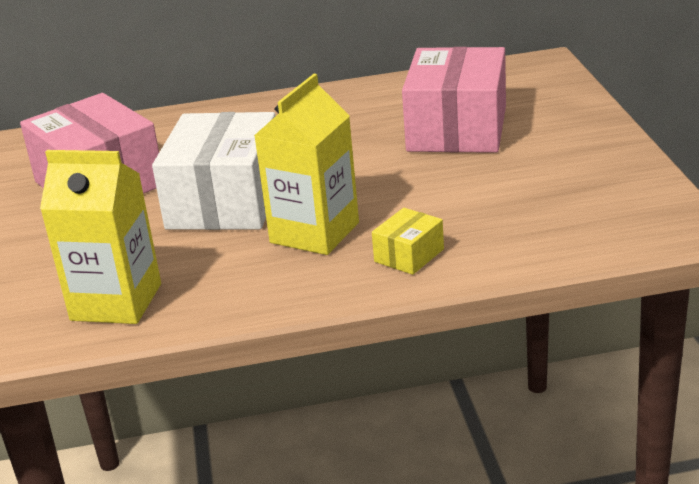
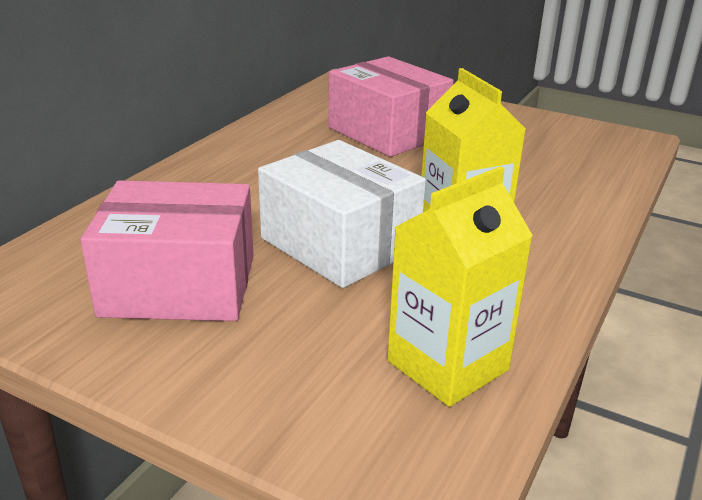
camera: 55 degrees left, 0 degrees up
yellow box [372,208,444,275] -> none

